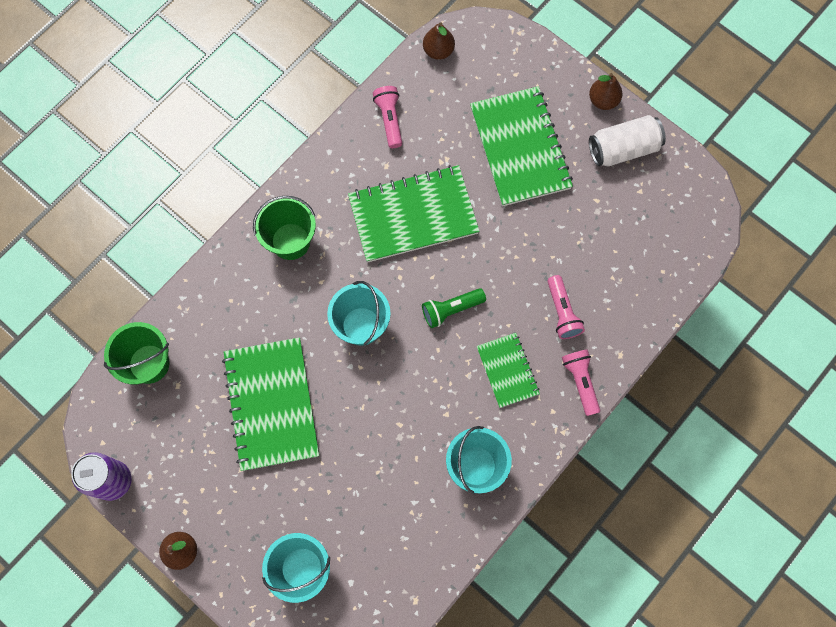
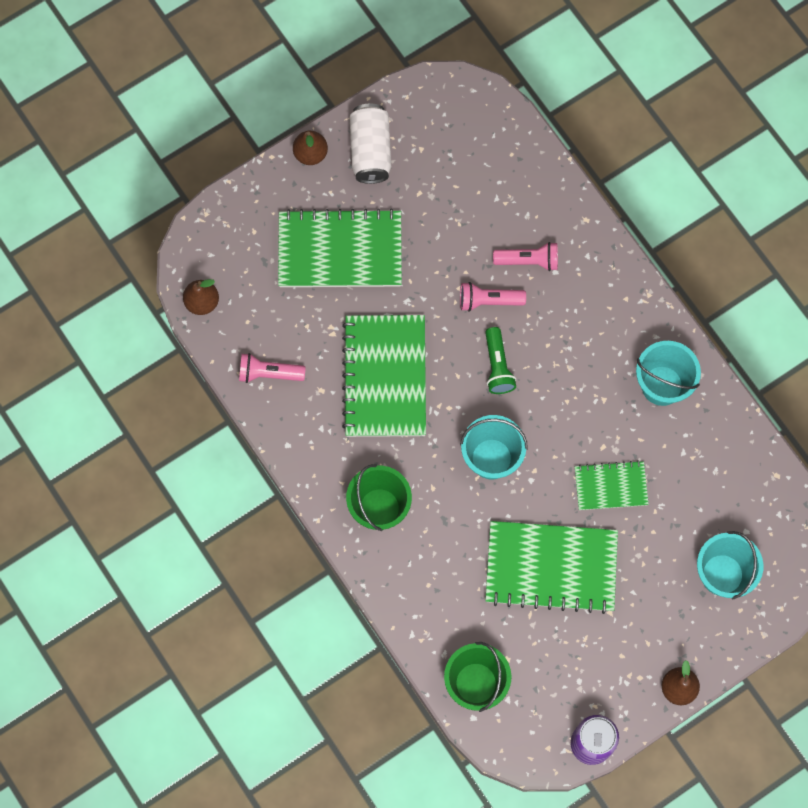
camera: 75 degrees left, 0 degrees up
green notebook [477,333,540,408] -> green notebook moved to [575,460,649,510]
pink flashlight [562,349,600,416] -> pink flashlight moved to [460,282,526,312]

